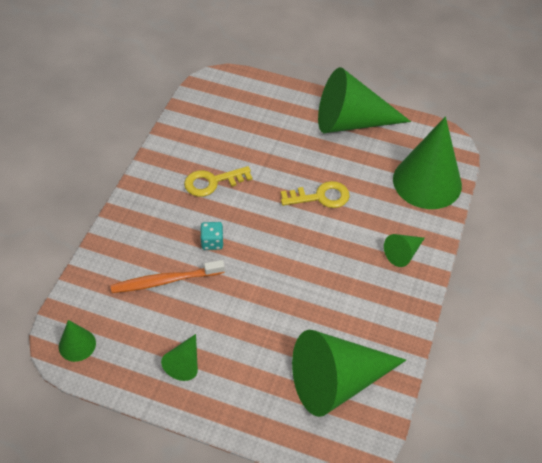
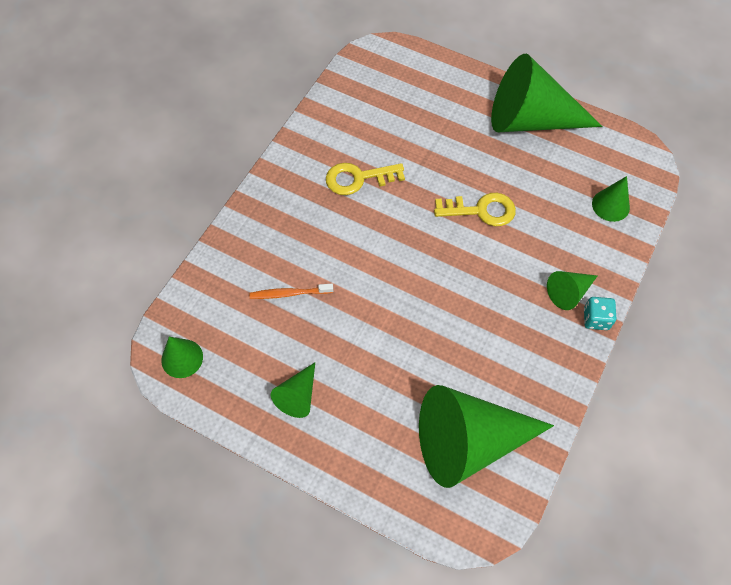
camera: 10 degrees right, 10 degrees up
orange toothbrush [111,260,225,293] -> orange toothbrush [249,284,333,299], size x0.64
turquoise dice [200,222,223,250] -> turquoise dice moved to [584,297,616,330]
green cone [393,116,462,209] -> green cone [592,176,630,222], size x0.46

